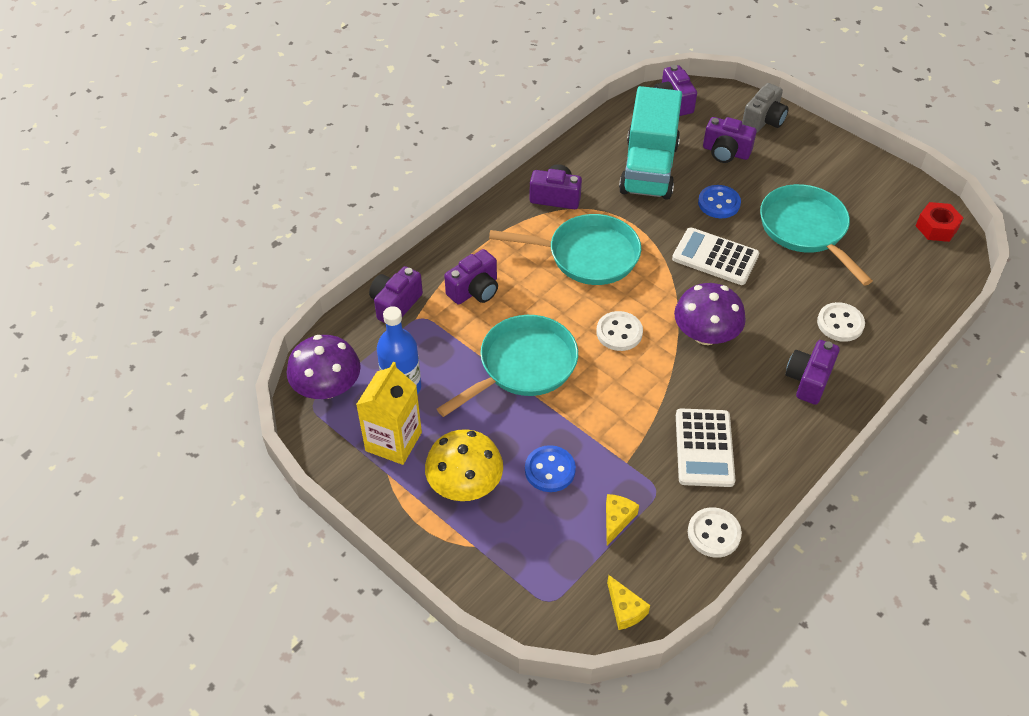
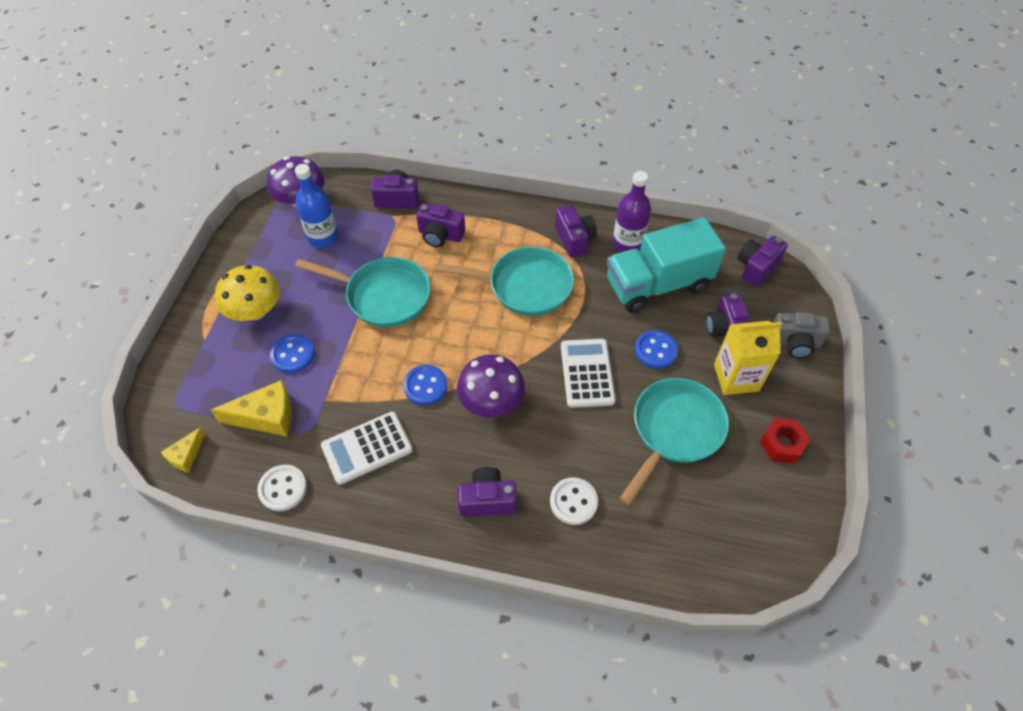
camera: 60 degrees right, 5 degrees up
yellow carton [356,362,422,465] -> yellow carton moved to [714,321,782,395]
turquoise pan [489,214,641,285] -> turquoise pan turned 60 degrees counterclockwise [434,247,574,316]
white button [596,311,643,351] -> none
yellow cheese [606,494,639,546] -> yellow cheese [211,380,292,436], size x1.72
red nut [916,202,963,242] -> red nut moved to [760,418,810,463]
none -> blue button [403,365,448,405]
none -> purple bottle [612,171,651,253]

